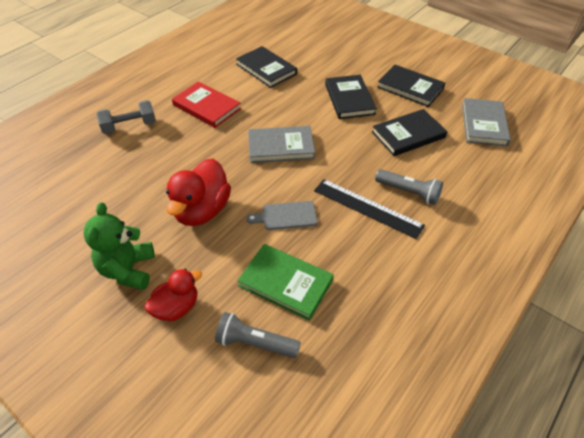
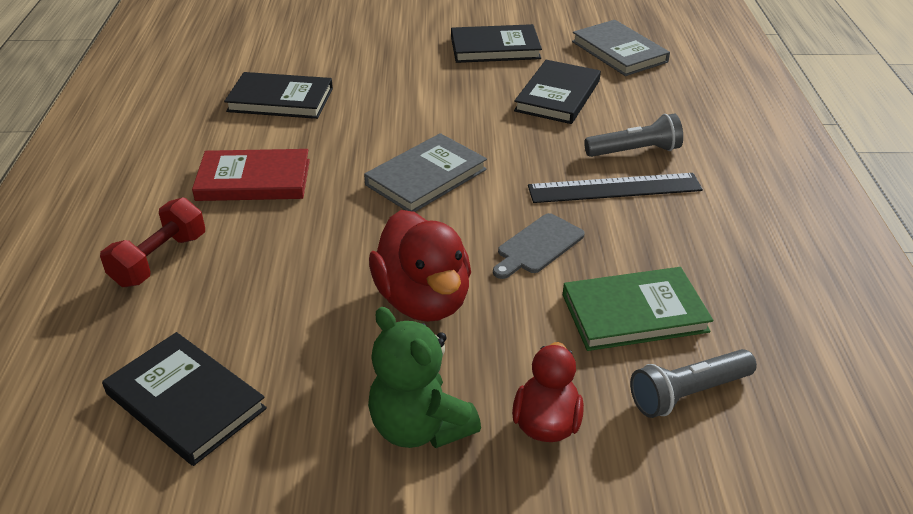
camera: 40 degrees left, 10 degrees down
grey dumbbell [96,100,156,134] -> red dumbbell [100,197,205,287]
black book [325,75,377,119] -> black book moved to [102,332,267,466]

